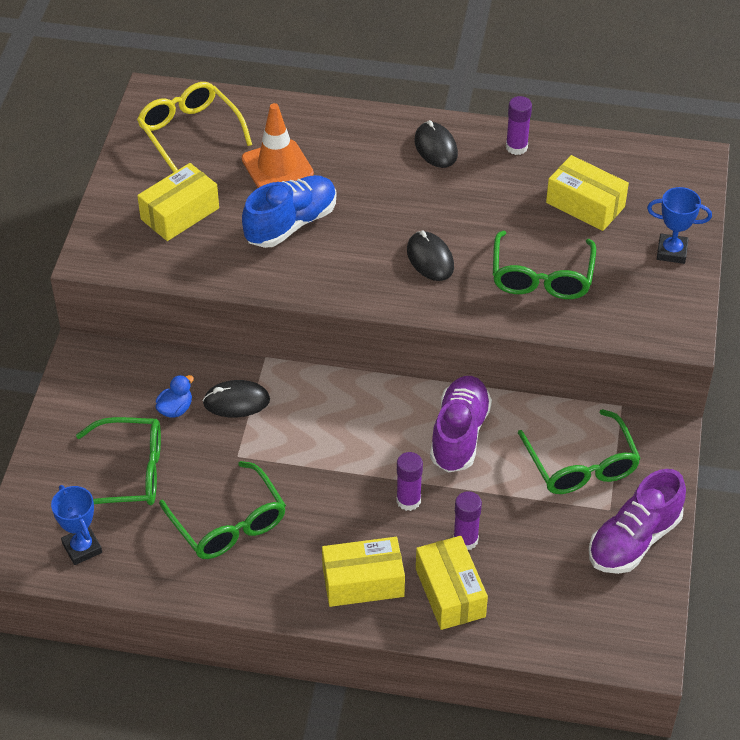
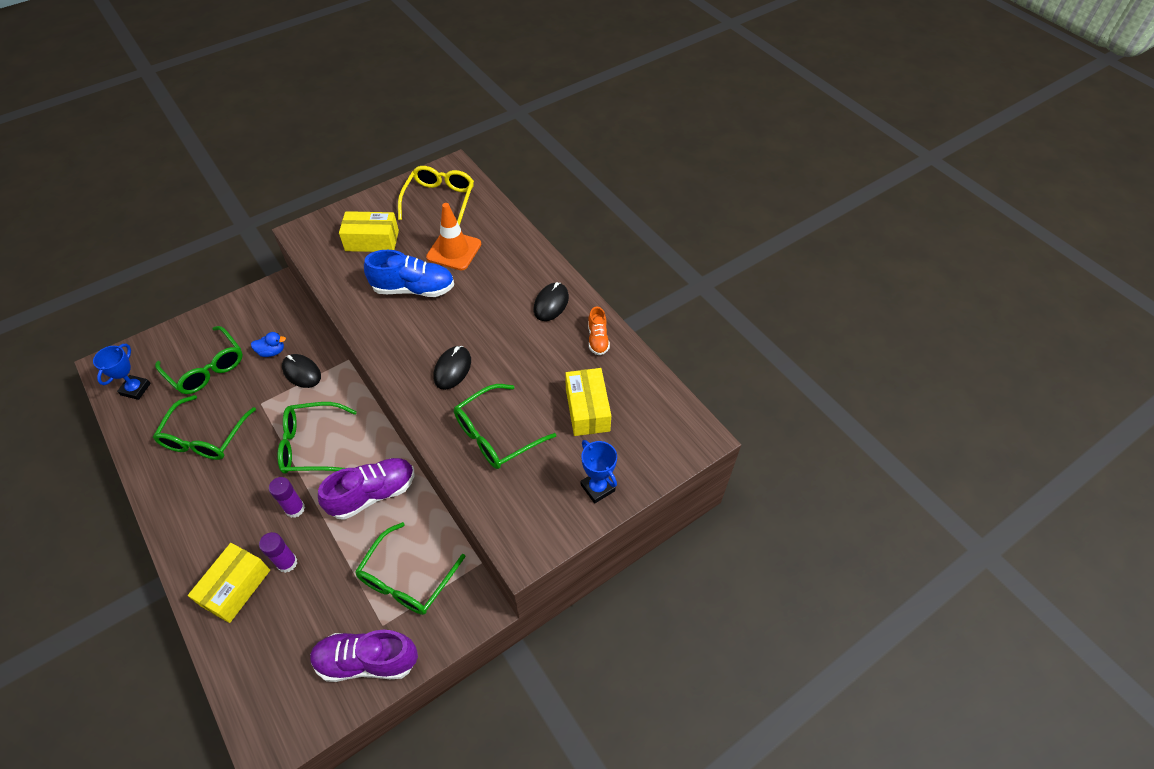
camera: 45 degrees right, 5 degrees up
yellow box [322,537,405,607] -> none
purple glue stick [506,96,532,155] -> orange shoe [588,306,610,355]
none -> green glasses [278,402,357,474]

